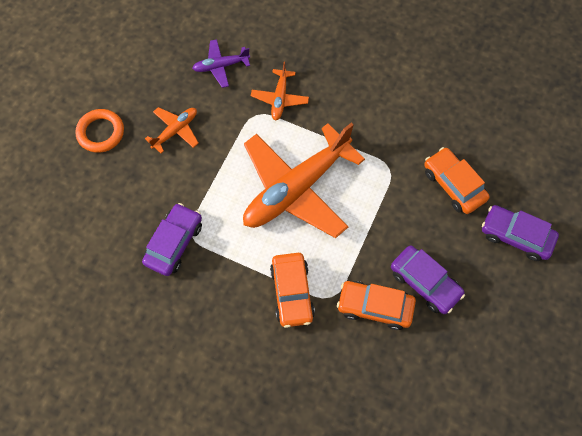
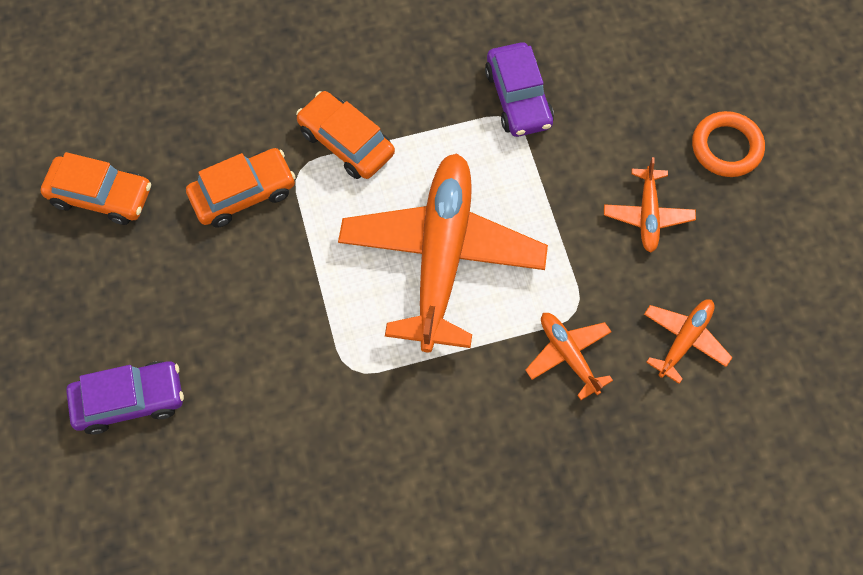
camera: 140 degrees right, 0 degrees up
purple plane [192,39,250,88] -> orange plane [644,299,733,384]
purple car [391,246,465,314] -> none
orange car [424,147,490,214] -> orange car moved to [40,152,151,225]

